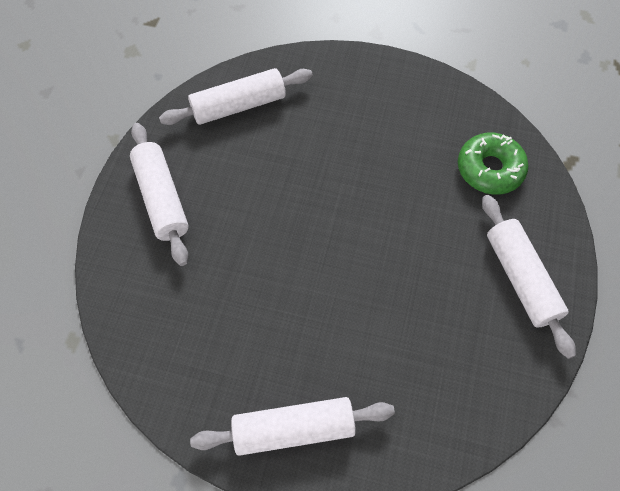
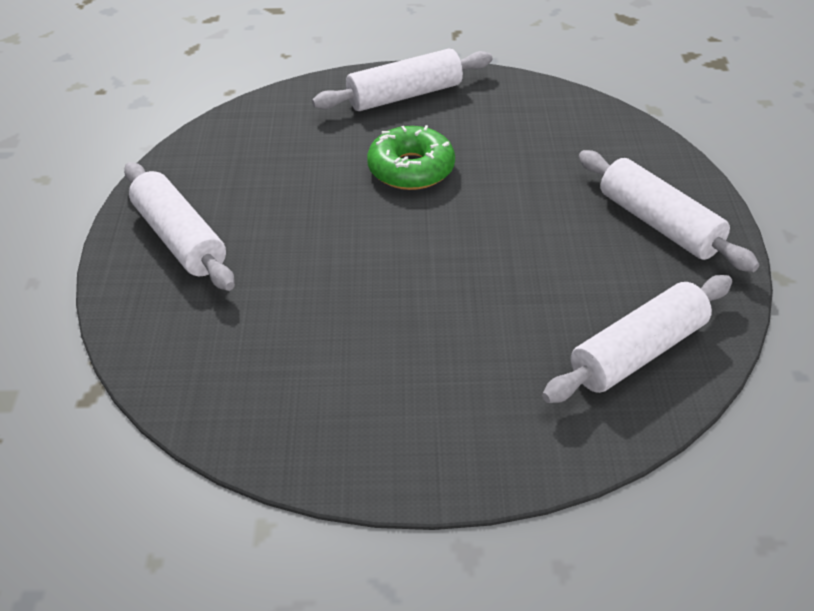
camera: 165 degrees right, 20 degrees down
green donut [458,133,529,195] -> green donut moved to [367,125,455,190]

